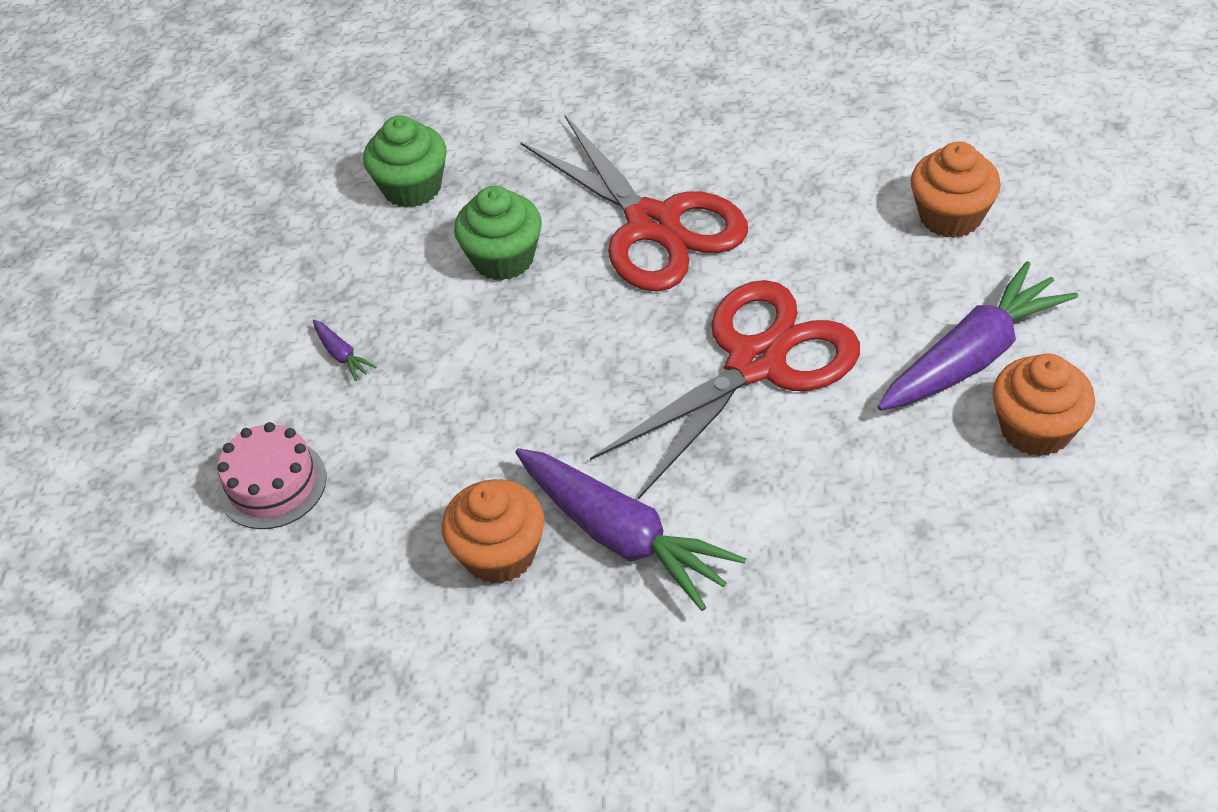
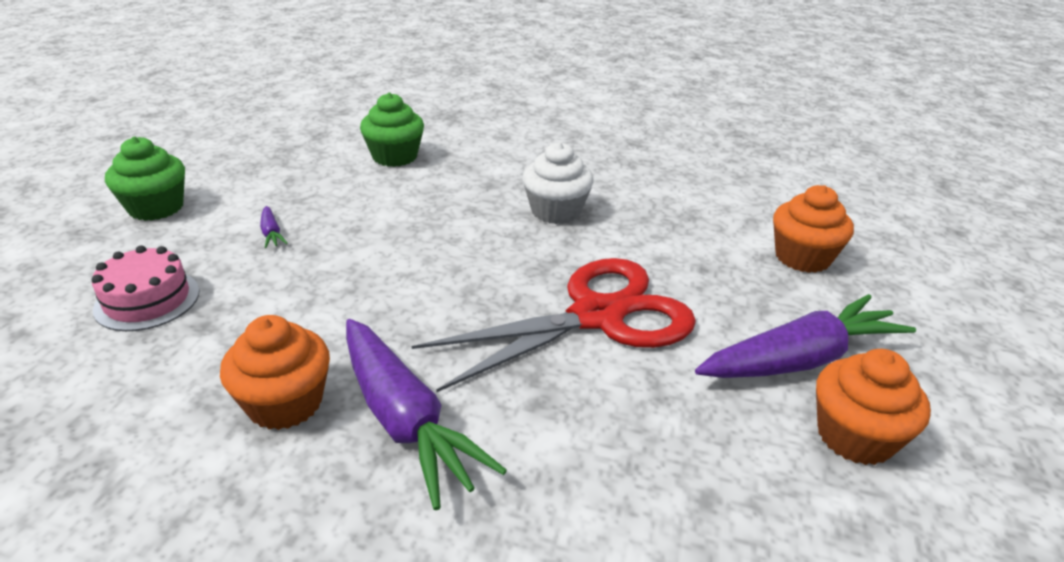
camera: 10 degrees right, 15 degrees down
green cupcake [454,186,542,281] -> green cupcake moved to [105,137,185,221]
red scissors [520,114,748,291] -> white cupcake [522,142,593,224]

